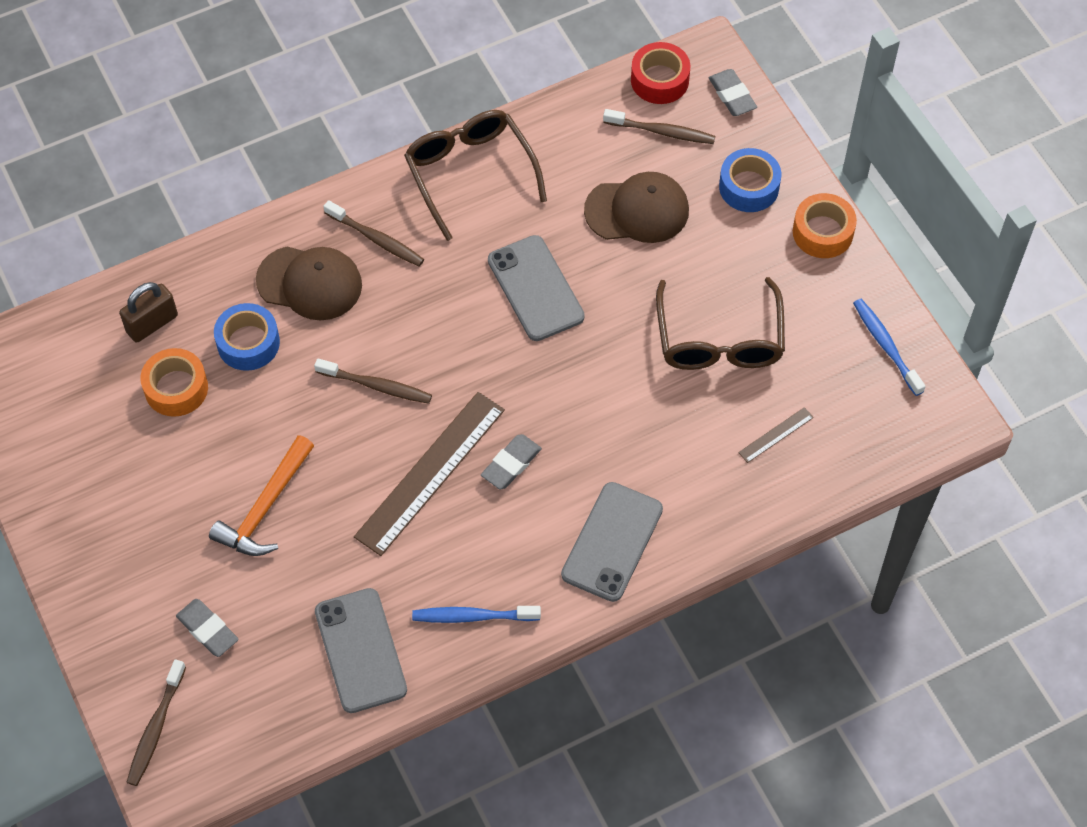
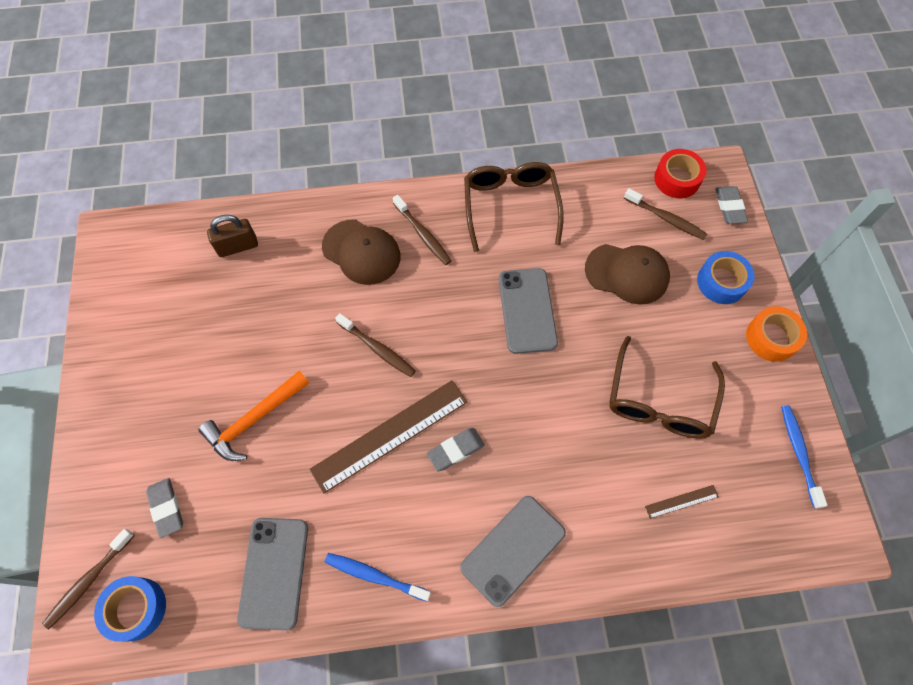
camera: 20 degrees right, 5 degrees up
orange tape [140,348,208,417] -> none
blue tape [214,303,280,371] -> blue tape moved to [94,576,166,642]

